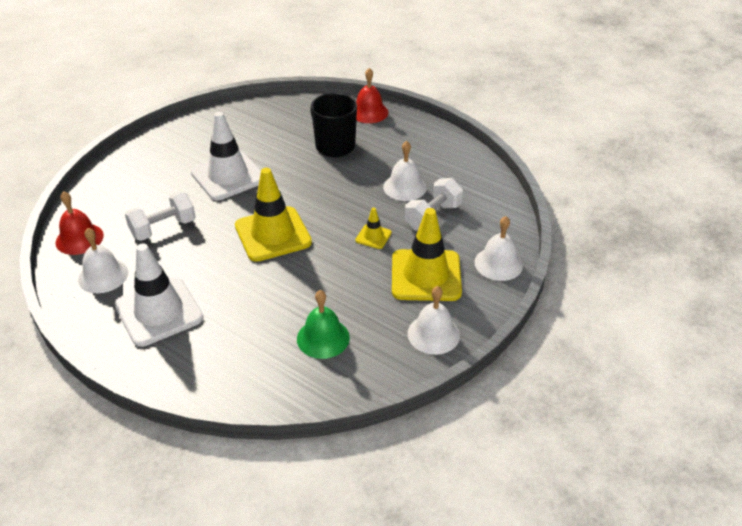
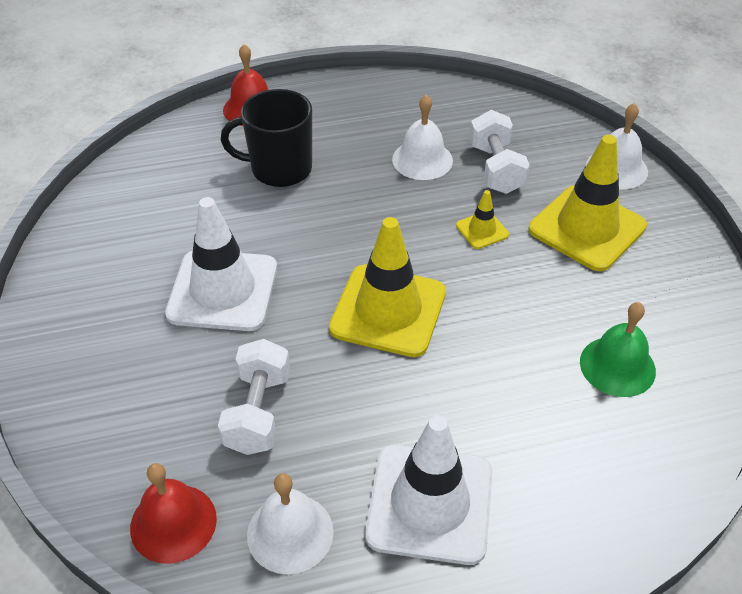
camera: 50 degrees left, 5 degrees up
white bell [407,286,460,355] -> none

